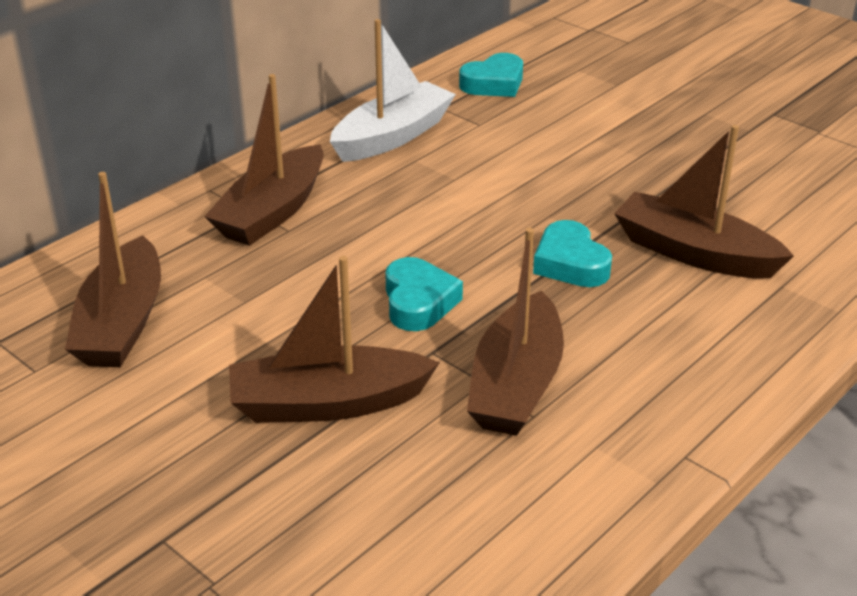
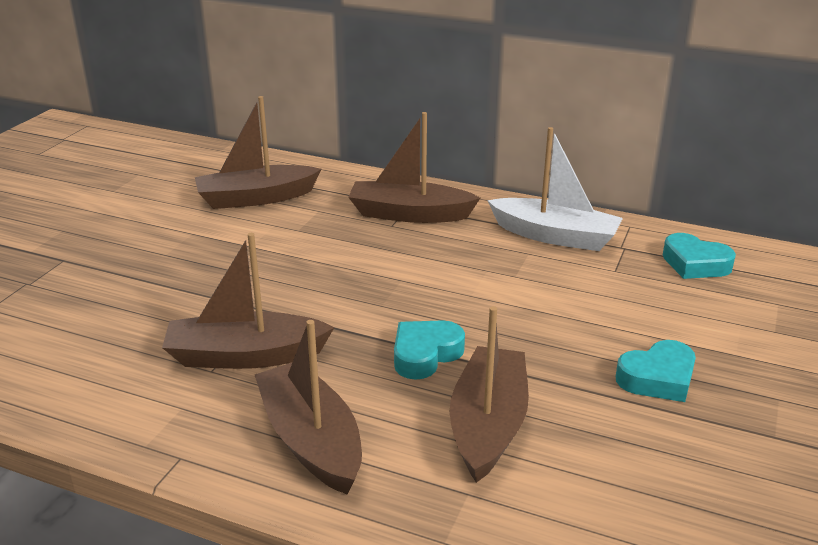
camera: 70 degrees right, 5 degrees down
brown boat [229,256,439,423] -> brown boat moved to [255,320,362,494]
turquoise heart [385,257,463,331] -> turquoise heart moved to [615,340,696,402]

